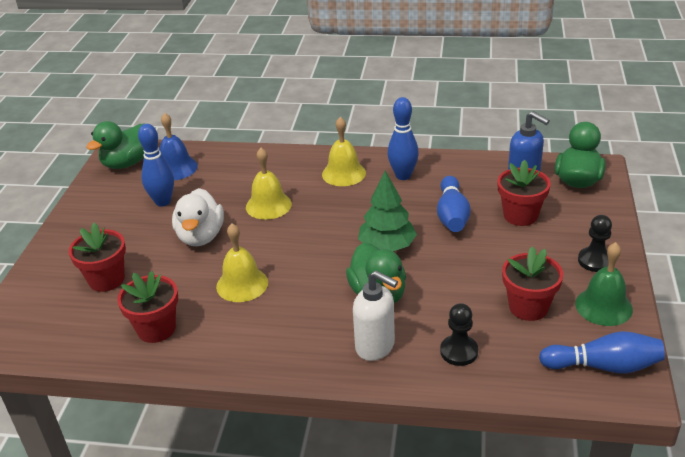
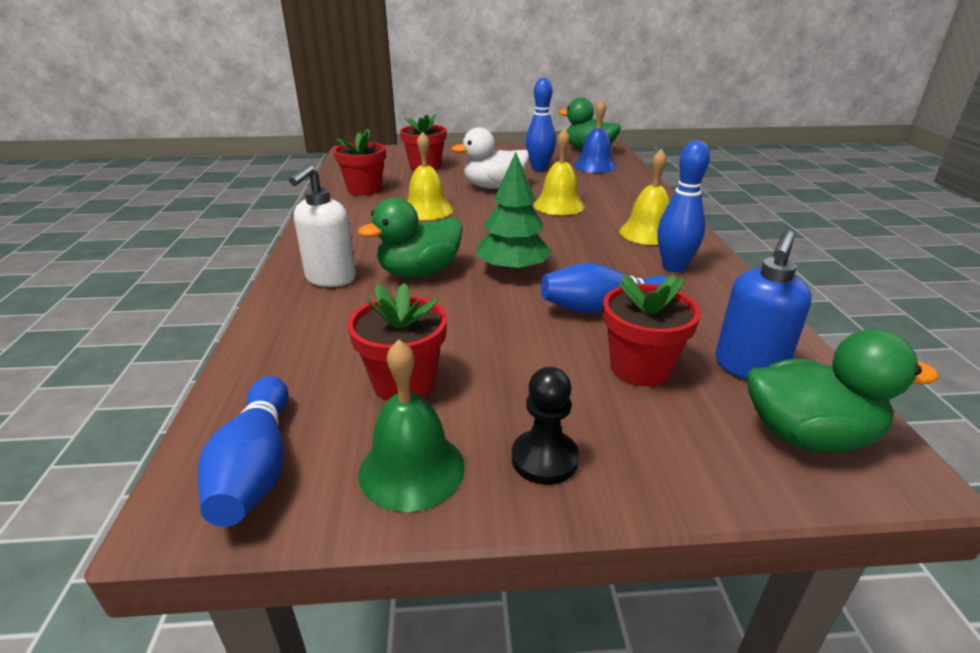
camera: 75 degrees right, 5 degrees down
black pawn [440,303,478,366] -> none

